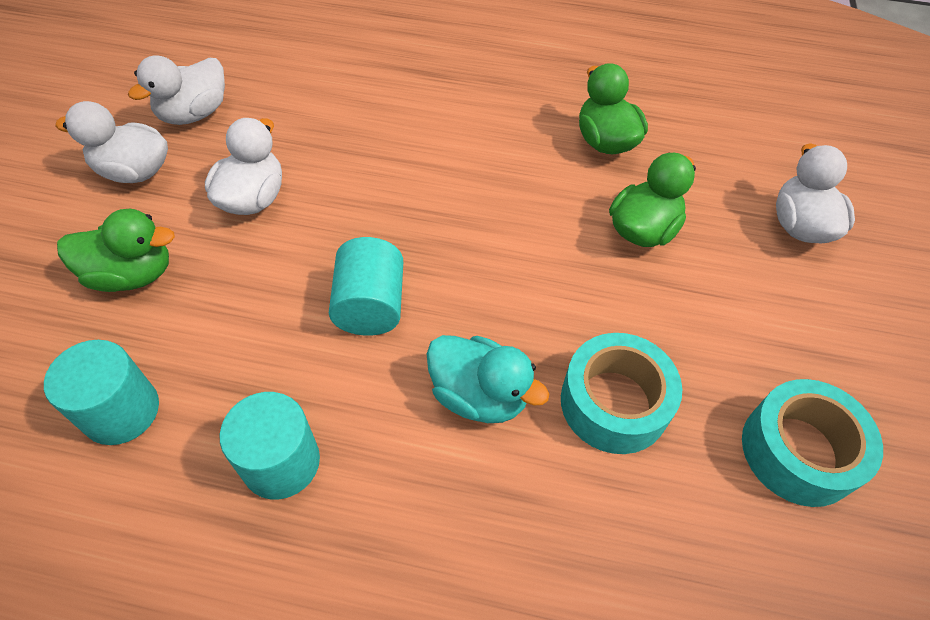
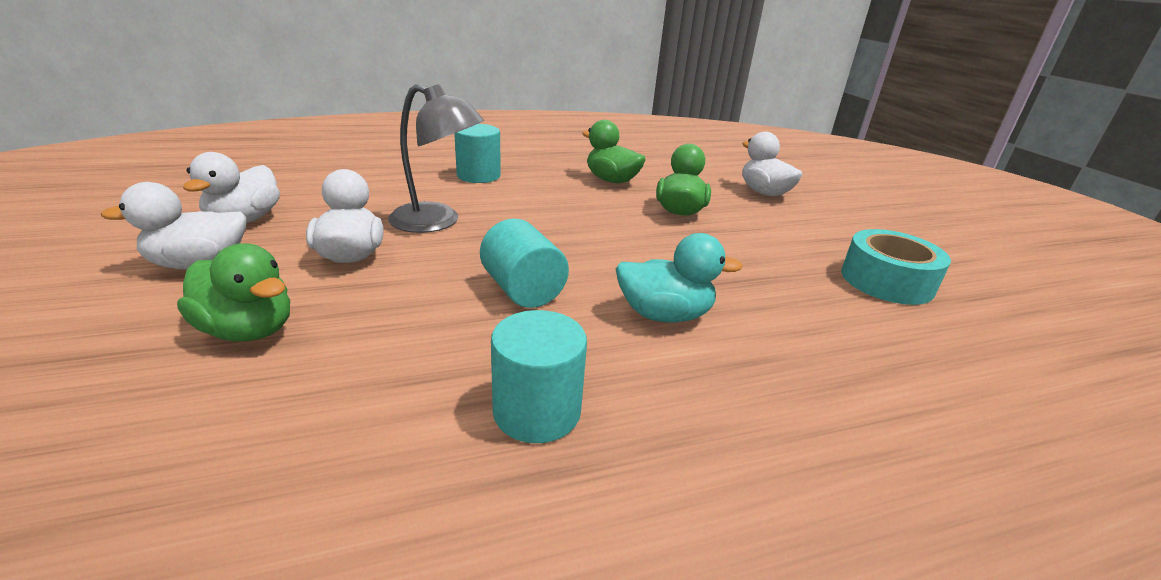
camera: 30 degrees left, 25 degrees down
turquoise cylinder [44,340,159,445] -> turquoise cylinder moved to [454,124,501,183]
green duck [57,209,175,292] -> green duck turned 60 degrees clockwise [177,243,290,341]
turquoise tape [561,333,682,454] -> none
none -> grey lamp [388,84,484,233]

